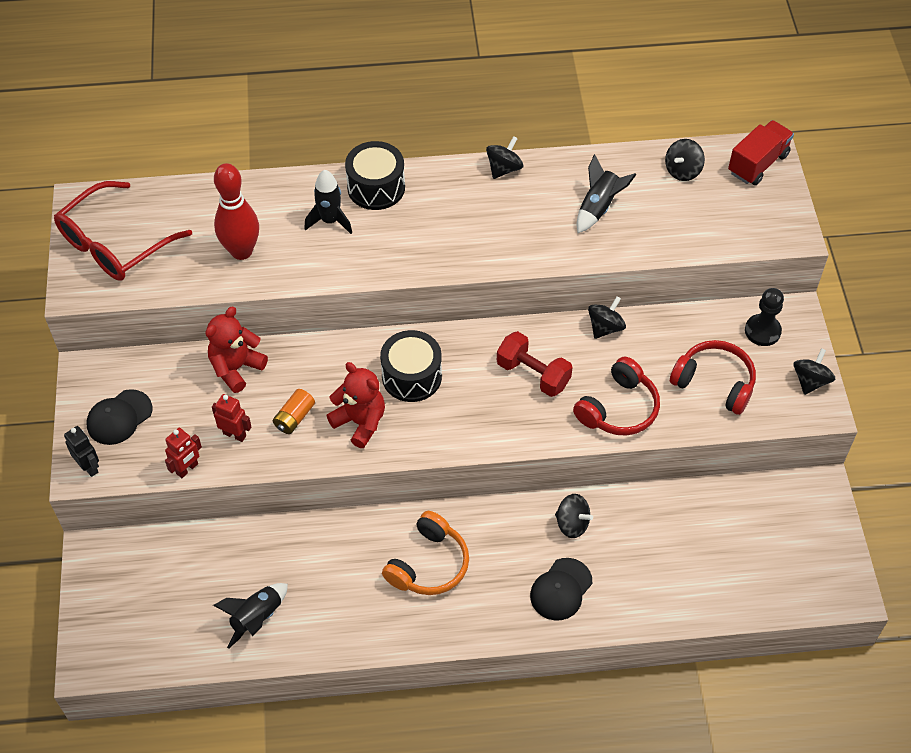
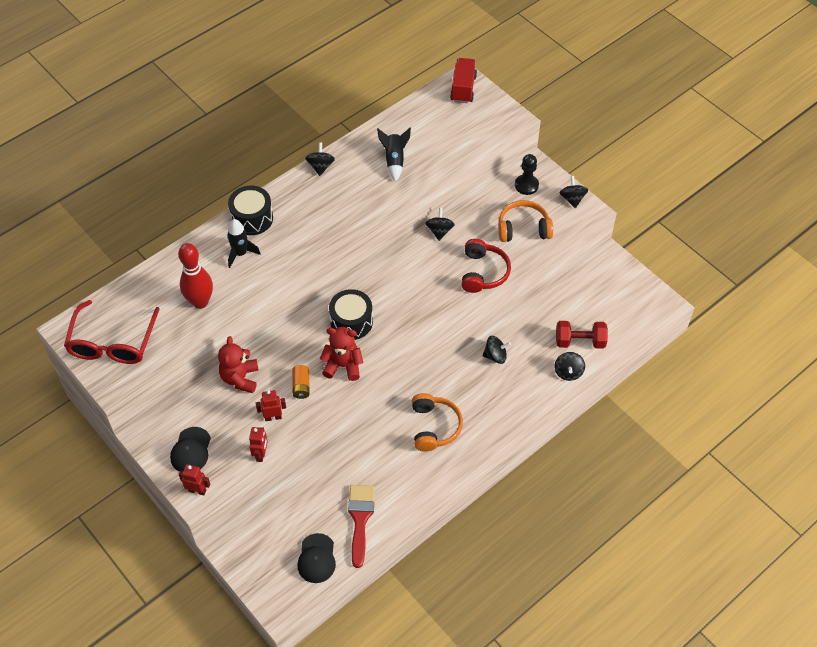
camera: 35 degrees left, 0 degrees up
black robot [64,426,99,477] -> red robot [179,464,210,495]
black rocket [213,583,288,649] -> red brush [348,485,375,568]
red dumbbell [497,331,573,397] -> red dumbbell moved to [556,321,608,349]
black cap [530,558,592,620] -> black cap moved to [297,533,336,583]
black spinning top [665,139,705,181] -> black spinning top moved to [554,352,585,381]
red headphones [670,340,756,415] -> orange headphones [498,200,553,242]

